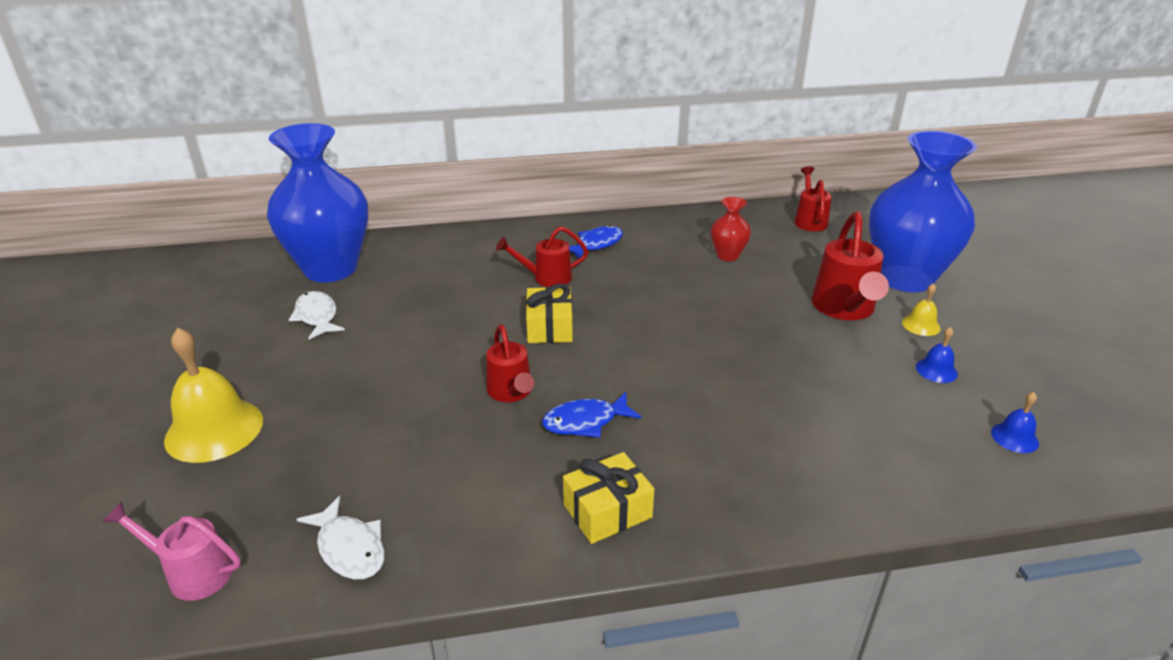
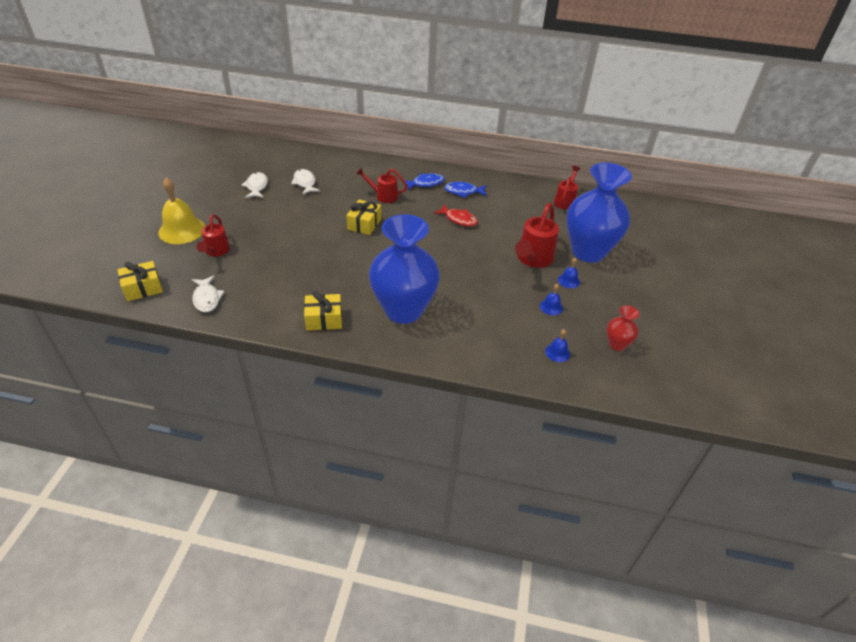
camera: 20 degrees right, 10 degrees up
pink watering can [103,502,241,601] -> yellow gift [118,261,163,301]
blue vase [267,123,368,282] -> blue vase moved to [369,214,440,324]
red watering can [486,324,534,402] -> red watering can moved to [196,214,230,257]
blue fish [542,392,641,438] -> blue fish moved to [444,182,487,198]
red vase [711,197,751,261] -> red vase moved to [607,305,639,351]
yellow bell [902,283,941,336] -> blue bell [558,258,580,288]
none -> white fish [291,169,320,195]
none -> red fish [433,204,478,227]

